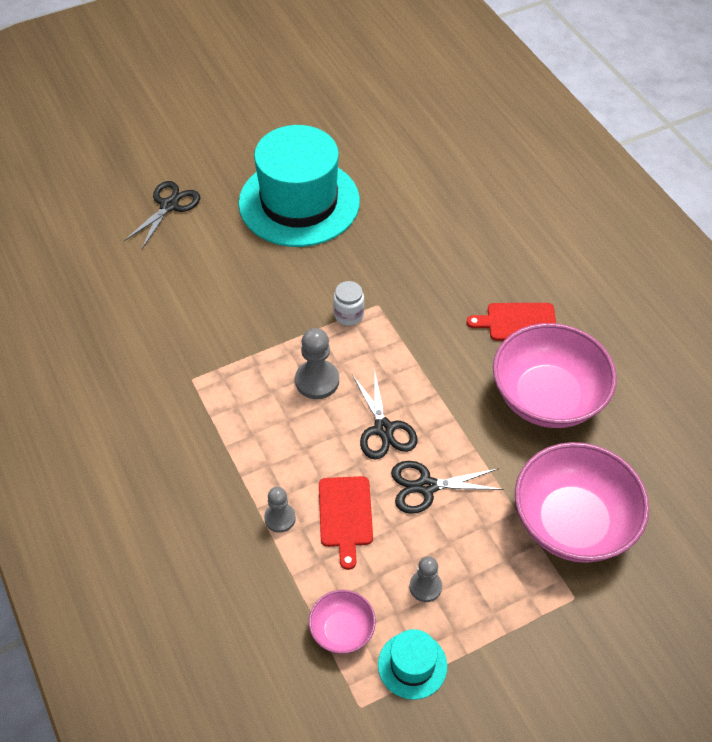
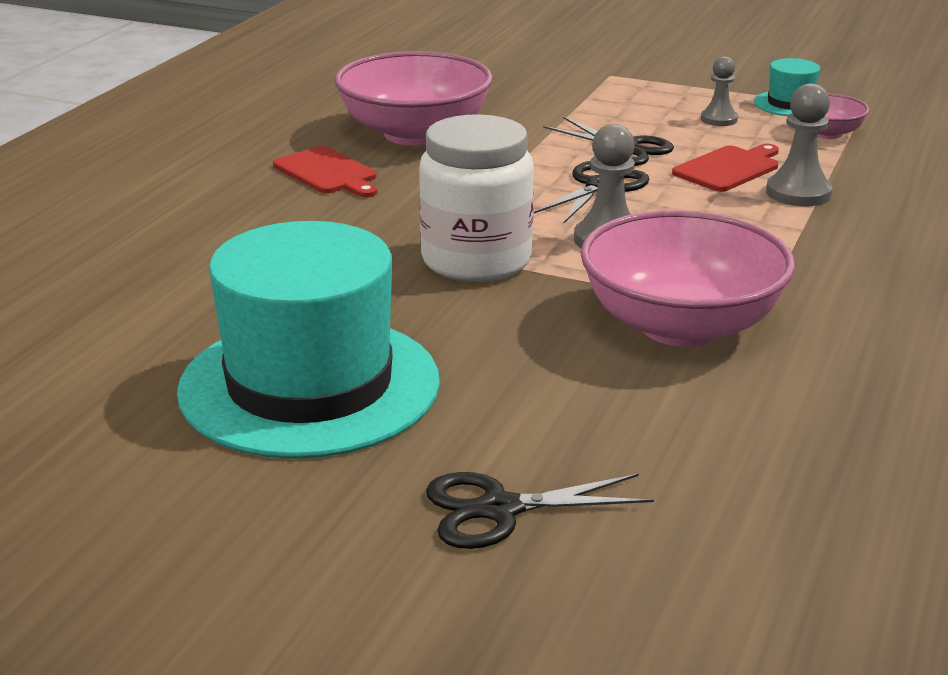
camera: 130 degrees left, 25 degrees down
grey pawn [264,487,296,533] -> grey pawn [766,83,832,206], size x1.55
white jar [333,281,364,326] -> white jar [419,114,534,282], size x2.18
pink bowl [515,442,649,563] -> pink bowl moved to [580,210,795,347]

